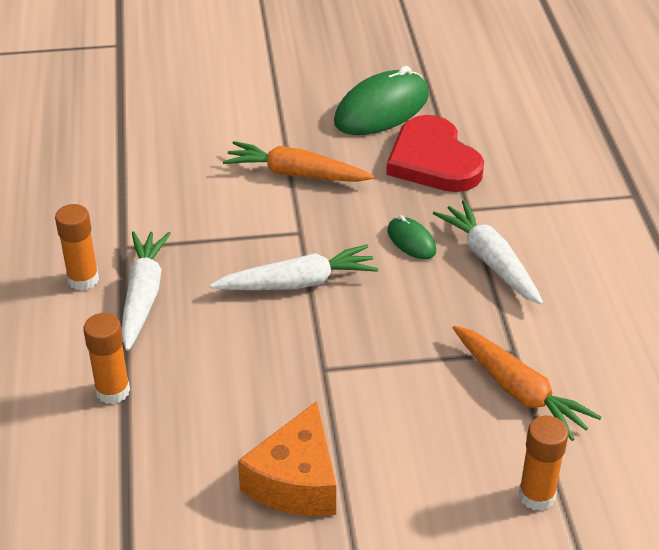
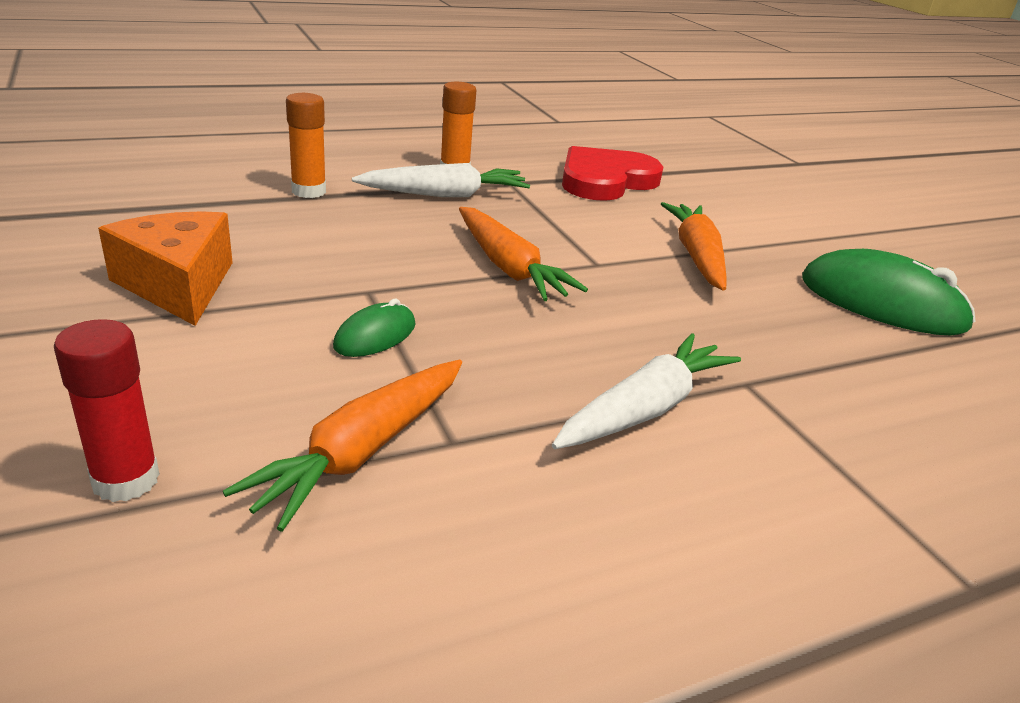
camera: 70 degrees right, 10 degrees down
white carrot [210,245,378,290] -> orange carrot [459,207,588,301]
orange cheese [238,401,336,516] -> orange cheese turned 60 degrees clockwise [98,211,233,326]
red heart [386,115,484,192] -> red heart moved to [562,146,663,201]
green mouse [387,215,436,259] -> green mouse moved to [333,298,416,357]
orange glue stick [519,416,569,511] -> red glue stick [54,319,160,502]

